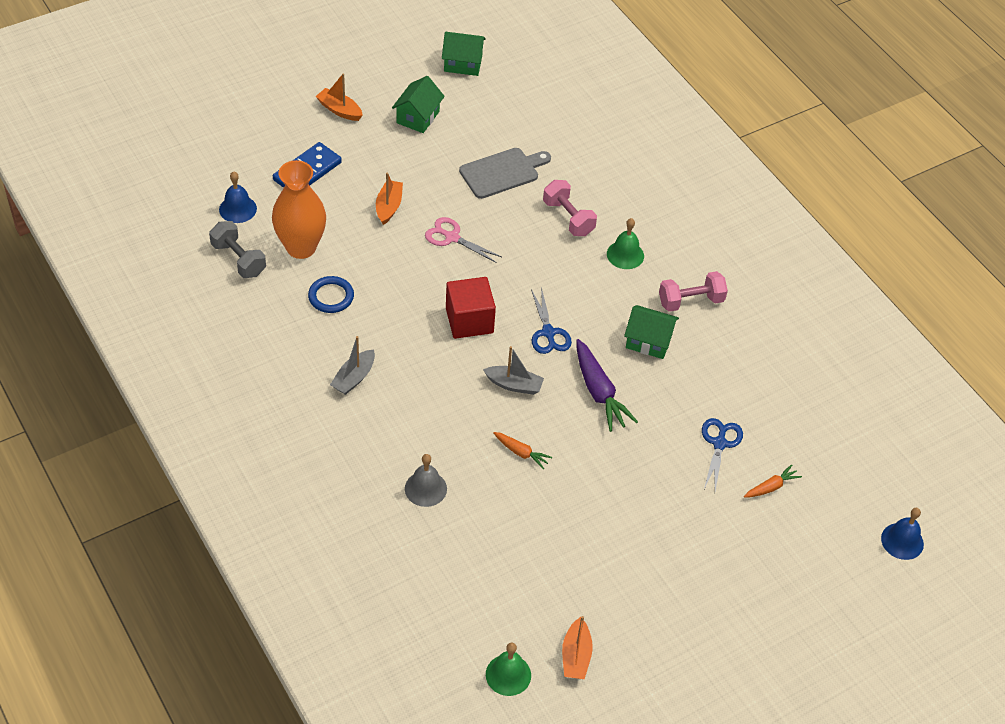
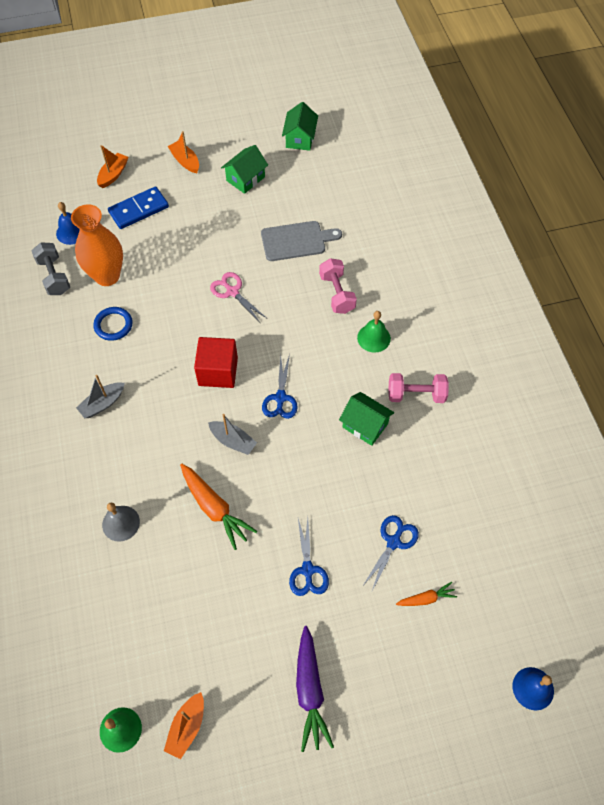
camera: 20 degrees right, 10 degrees up
orange boat [376,173,403,225] -> orange boat moved to [97,145,128,188]
green house [442,32,486,76] -> green house turned 75 degrees clockwise [282,102,318,151]
orange carrot [493,432,552,469] -> orange carrot [180,464,257,550], size x1.83
purple carrot [576,339,638,432] -> purple carrot moved to [296,626,334,752]
none -> blue scissors [289,518,329,596]

